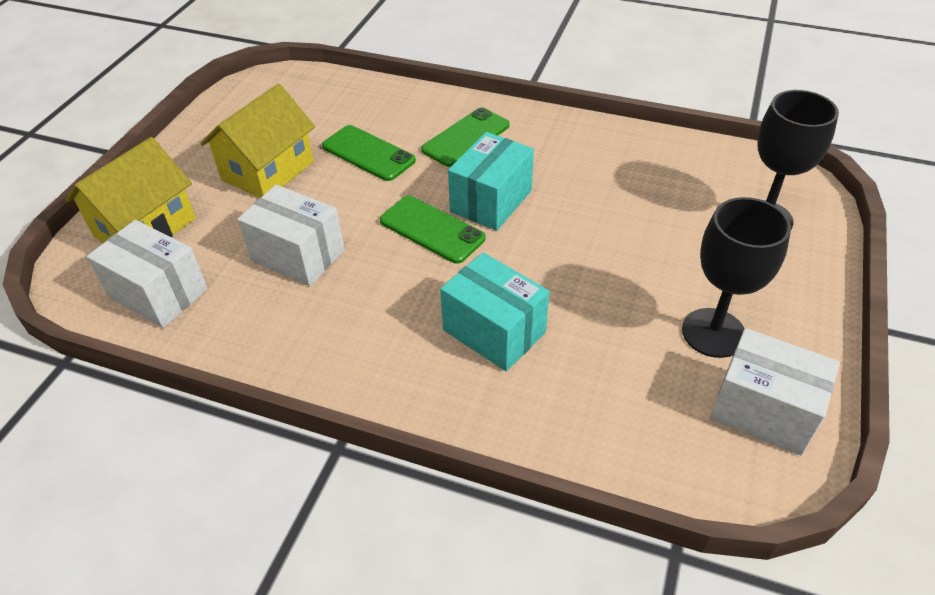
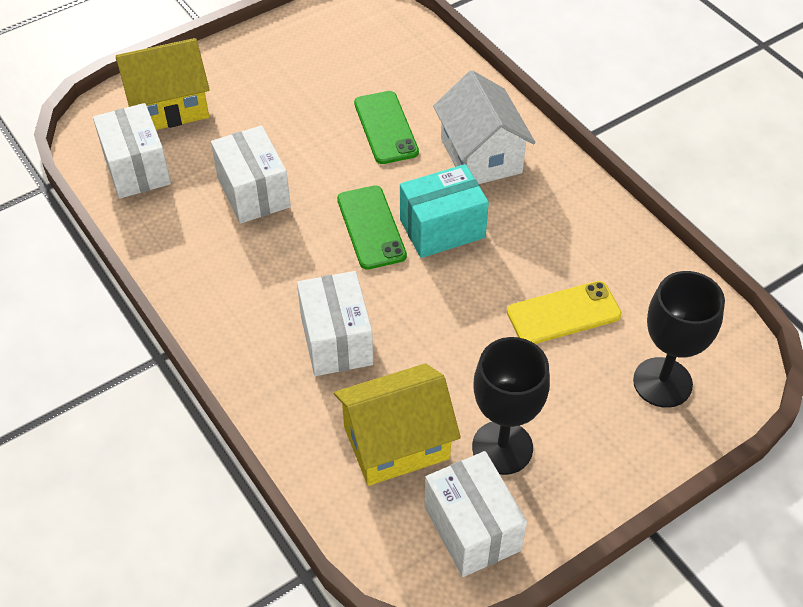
camera: 35 degrees right, 5 degrees up
yellow house [200,84,315,198] -> yellow house moved to [334,363,461,486]
green phone [421,108,510,167] -> white house [433,70,536,184]
turquoise box [440,252,549,371] -> white box [297,271,373,376]
none -> yellow phone [507,281,622,344]

